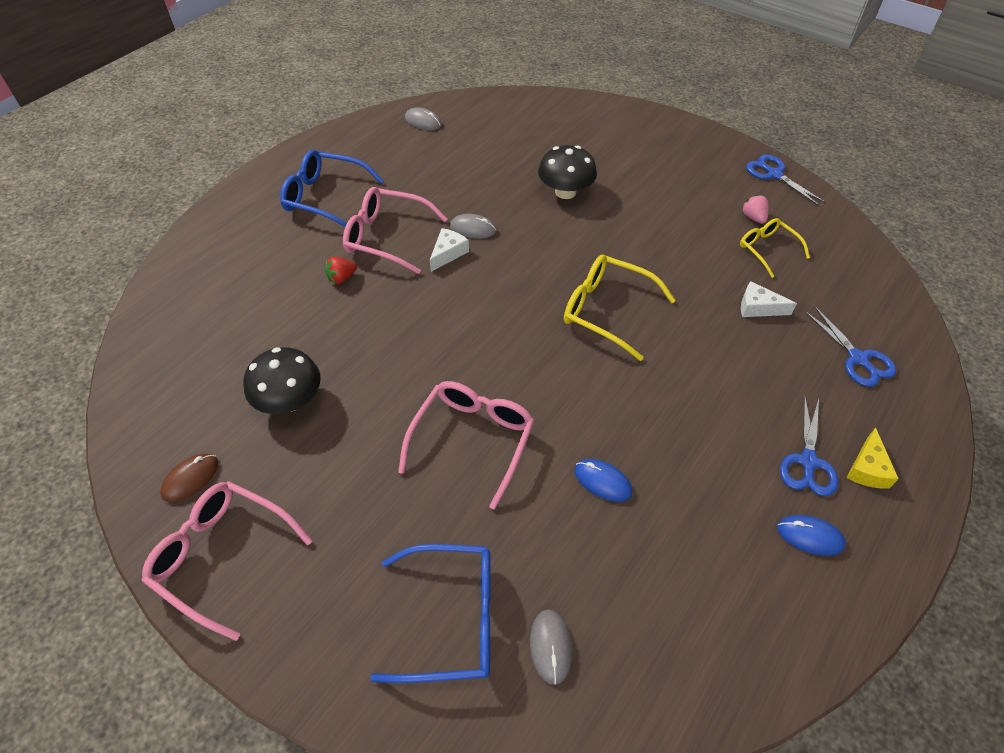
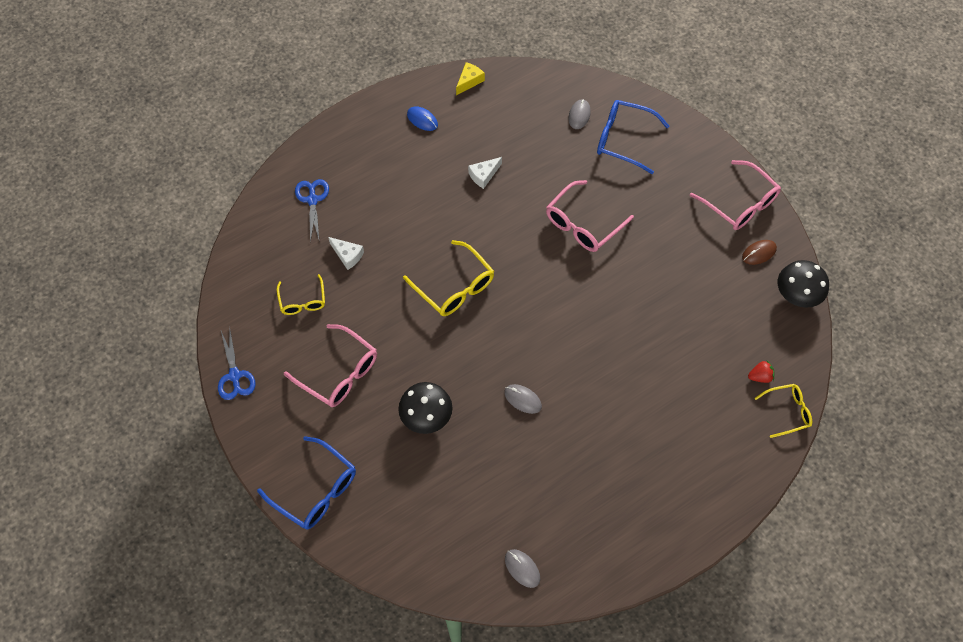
camera: 160 degrees left, 10 degrees up
black mushroom [244,347,321,414] -> black mushroom moved to [778,260,829,308]
blue glasses [280,149,384,227] -> blue glasses moved to [257,436,356,530]
red strawberry [325,257,357,284] -> red strawberry moved to [748,361,774,383]
pink glasses [343,187,447,274] -> pink glasses moved to [284,324,377,407]
white cheese [430,228,469,272] -> white cheese moved to [468,157,502,189]
blue mouse [575,459,633,502] -> none
pink strawberry [741,194,769,224] -> none
blue scissors [780,395,838,496] -> none
yellow cheese [846,427,899,488] -> yellow cheese moved to [456,62,485,95]
none -> yellow glasses [754,384,812,438]

